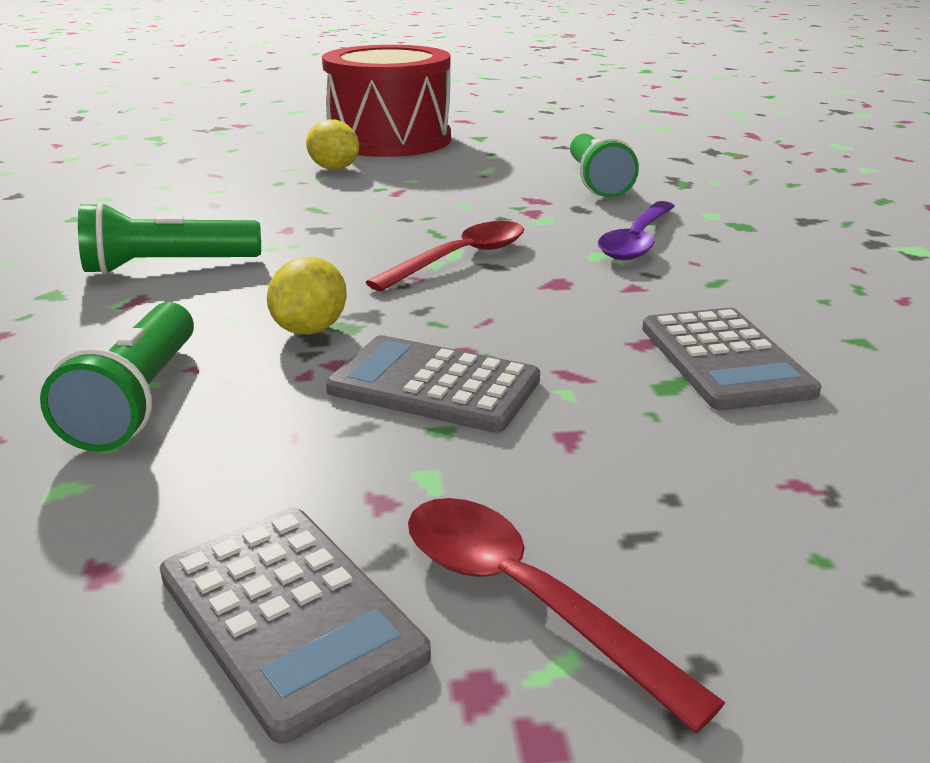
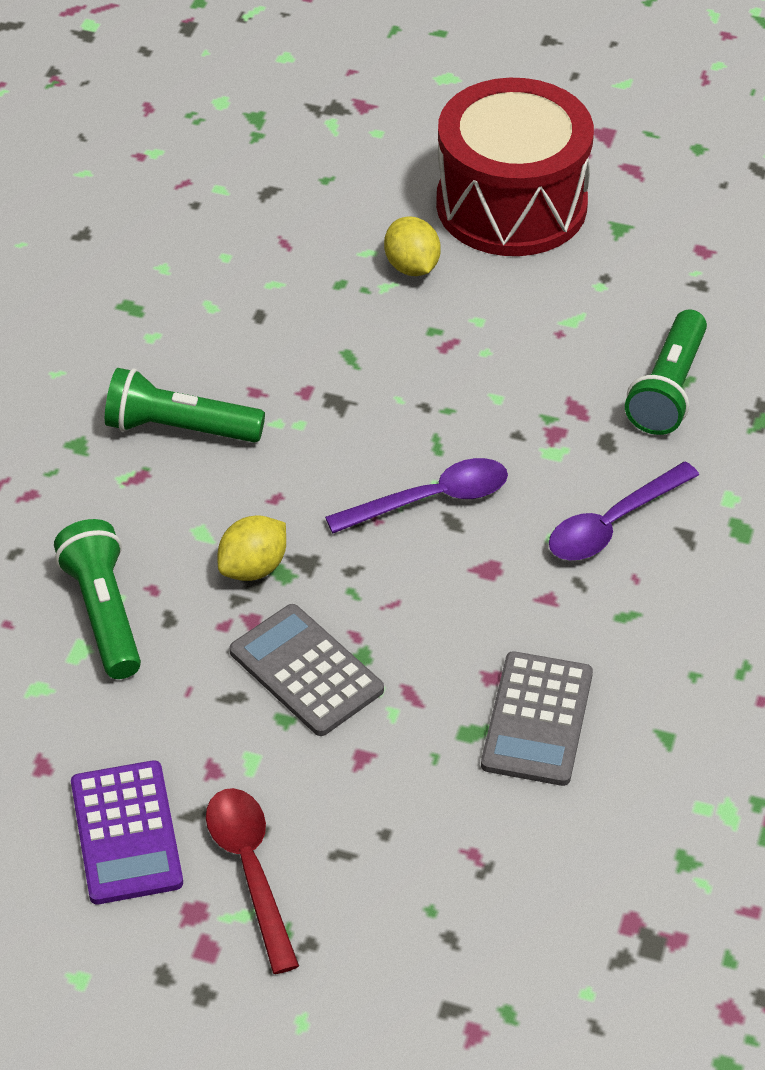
camera: 25 degrees right, 20 degrees up
green flashlight [40,302,194,452] -> green flashlight turned 135 degrees clockwise [54,519,141,679]
grey calculator [160,508,431,744] -> purple calculator [71,760,183,904]
red spoon [366,221,524,291] -> purple spoon [325,458,508,533]

